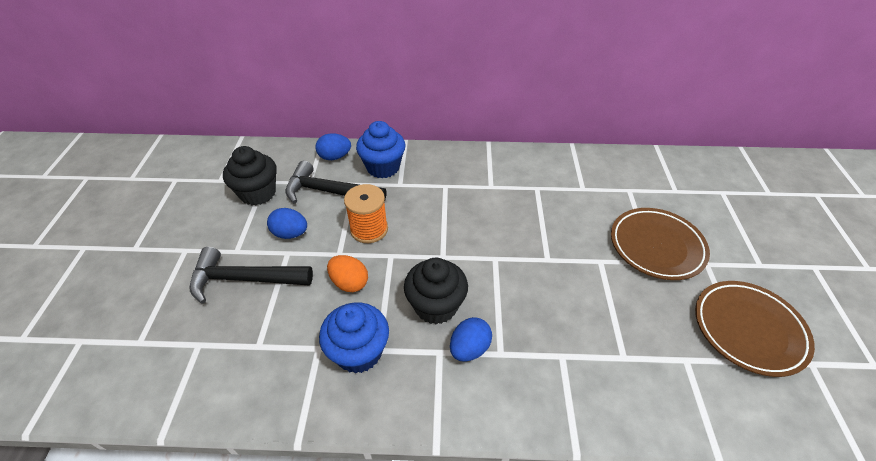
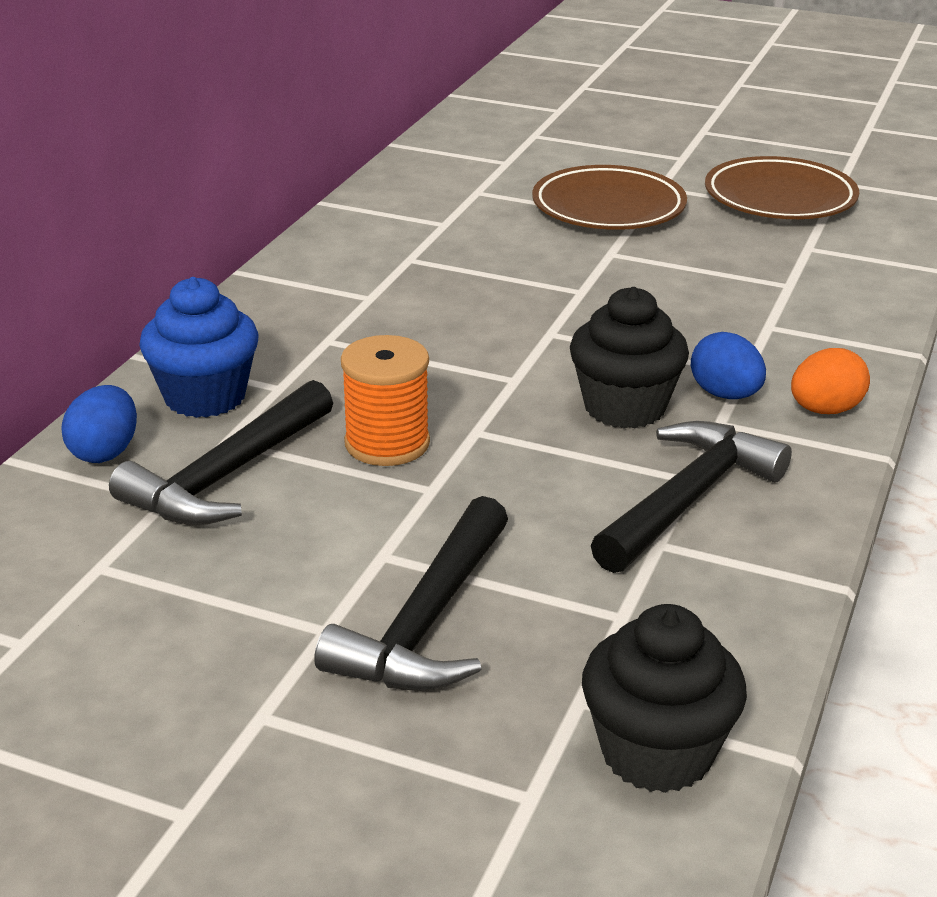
camera: 70 degrees left, 15 degrees down
black cupcake [223,146,277,206] -> black cupcake moved to [582,604,747,793]
blue egg [267,208,307,239] -> none
blue cupcake [319,302,389,374] -> black hammer [591,421,792,573]
orange egg [327,255,368,292] -> orange egg moved to [791,348,870,414]

